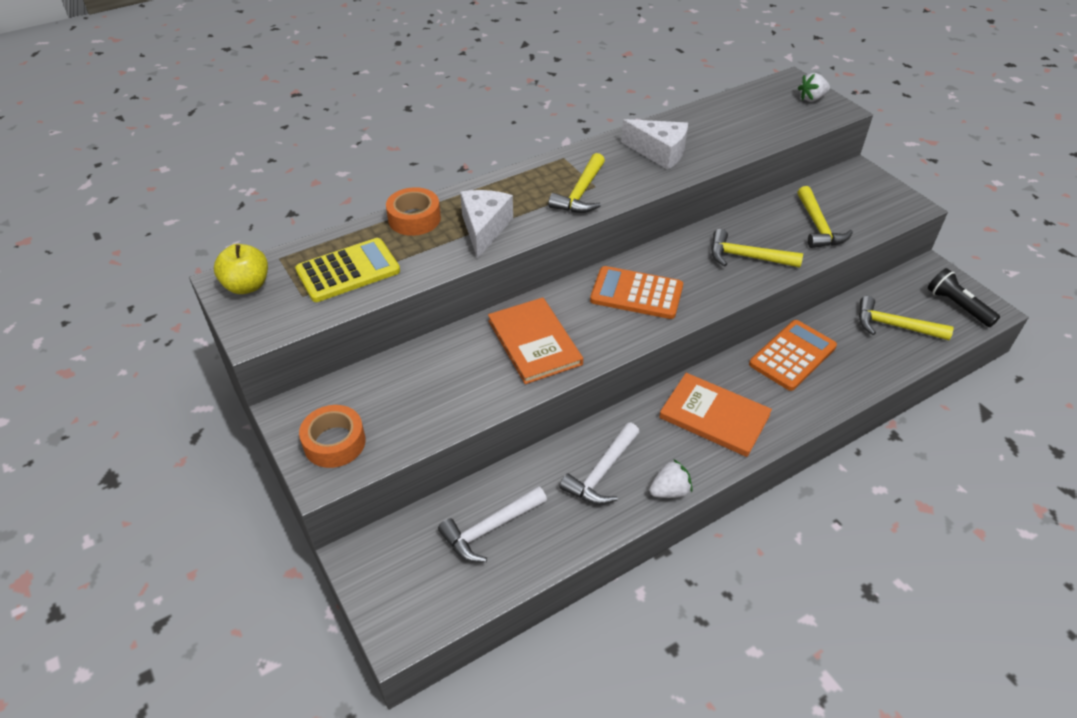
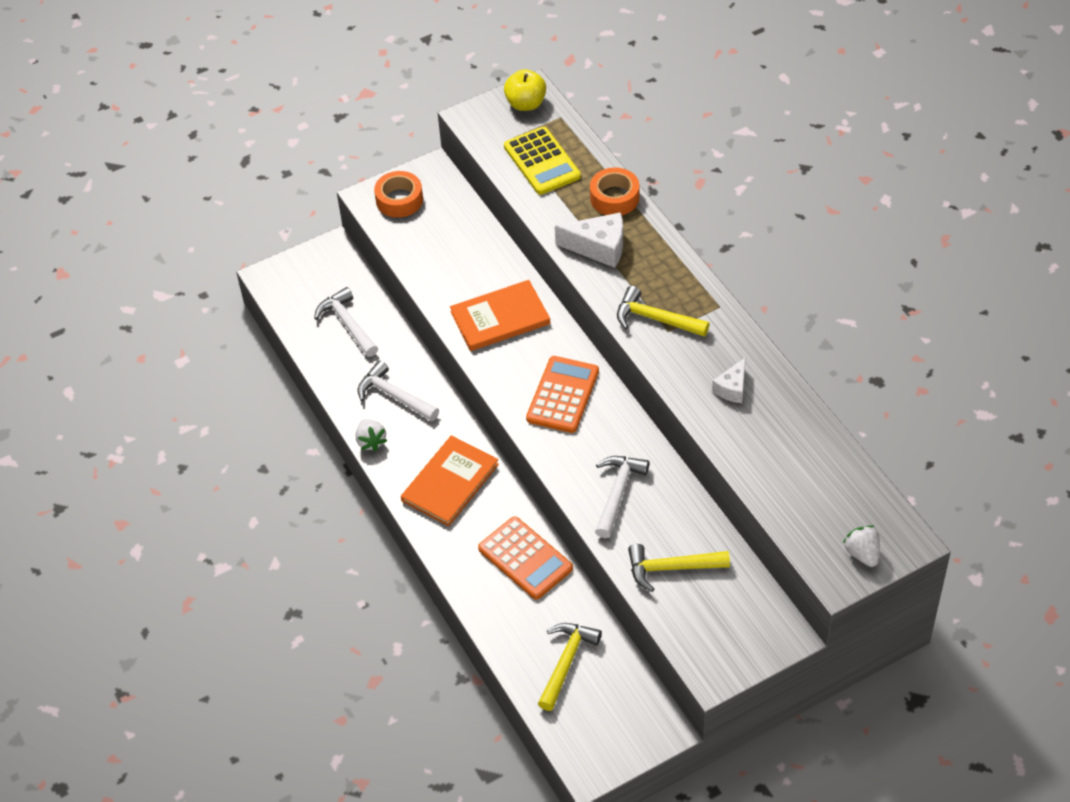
camera: 95 degrees right, 5 degrees up
white cheese [621,119,688,170] -> white cheese [712,357,746,403], size x0.62
yellow hammer [711,229,803,268] -> white hammer [595,456,649,538]
black flashlight [928,268,1000,327] -> none

